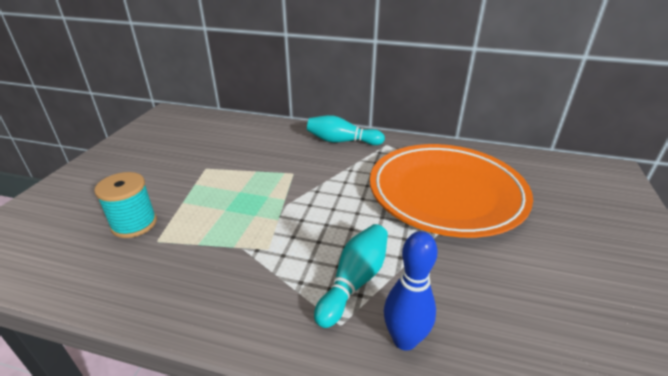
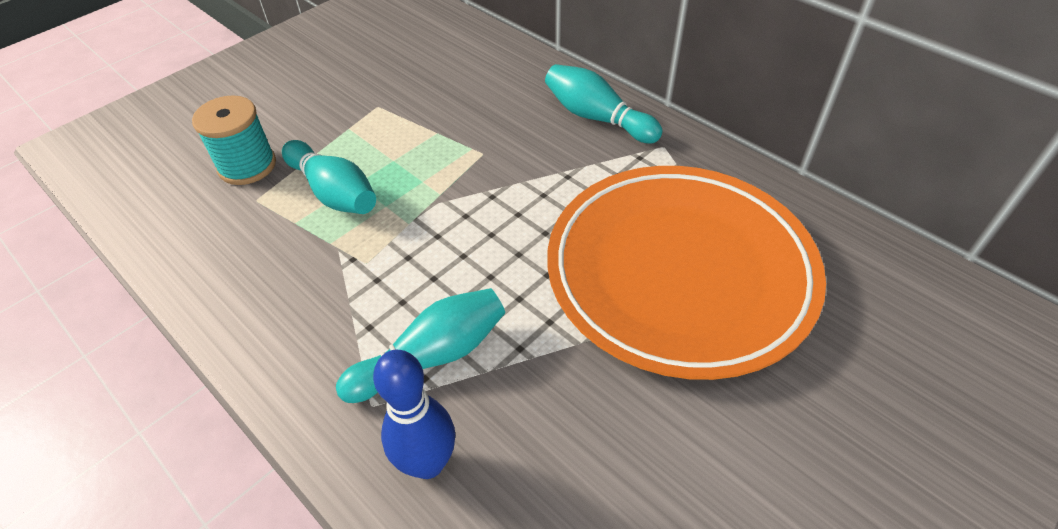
camera: 30 degrees right, 15 degrees up
none -> turquoise bowling pin [282,140,376,214]

